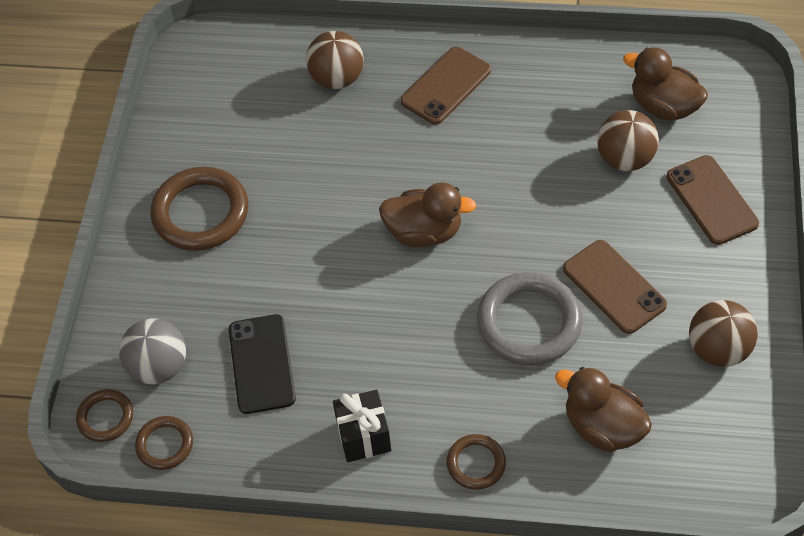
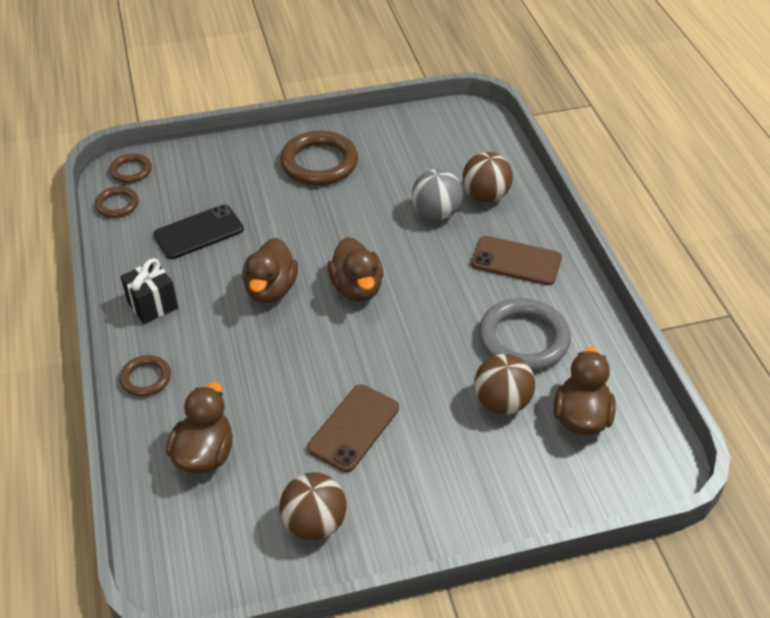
camera: 65 degrees right, 10 degrees down
grey ball [119,318,186,385] -> grey ball moved to [412,169,463,220]
grey ring [477,272,582,365] -> grey ring moved to [479,298,571,371]
brown phone [666,155,759,245] -> none
none -> brown duck [242,238,298,303]

